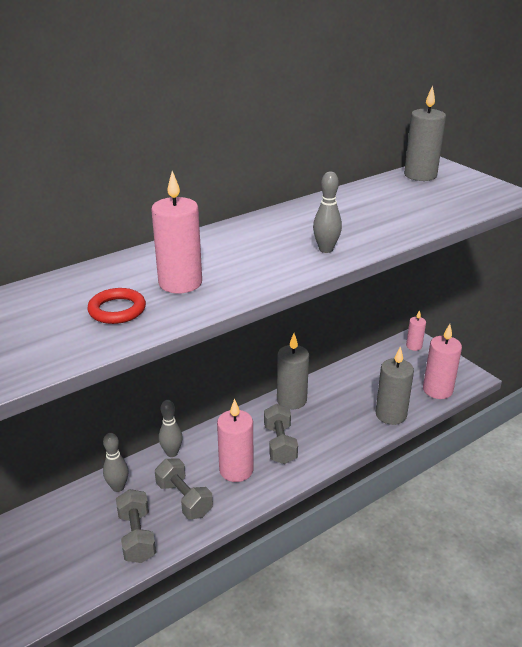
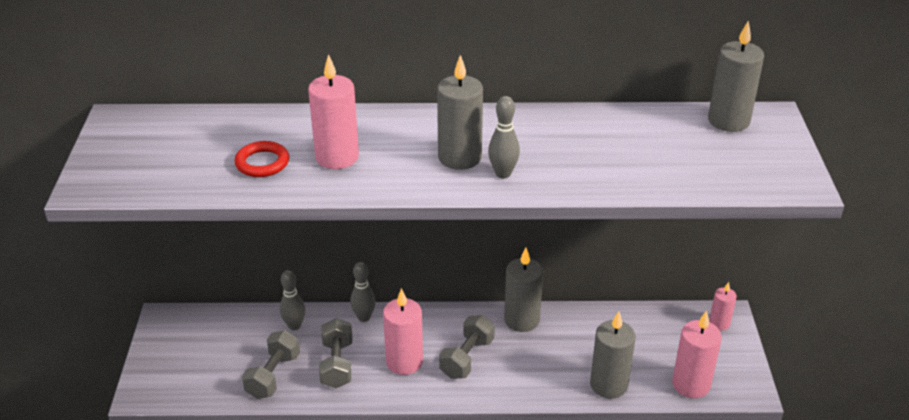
camera: 35 degrees right, 5 degrees up
none -> grey candle [437,55,483,170]

